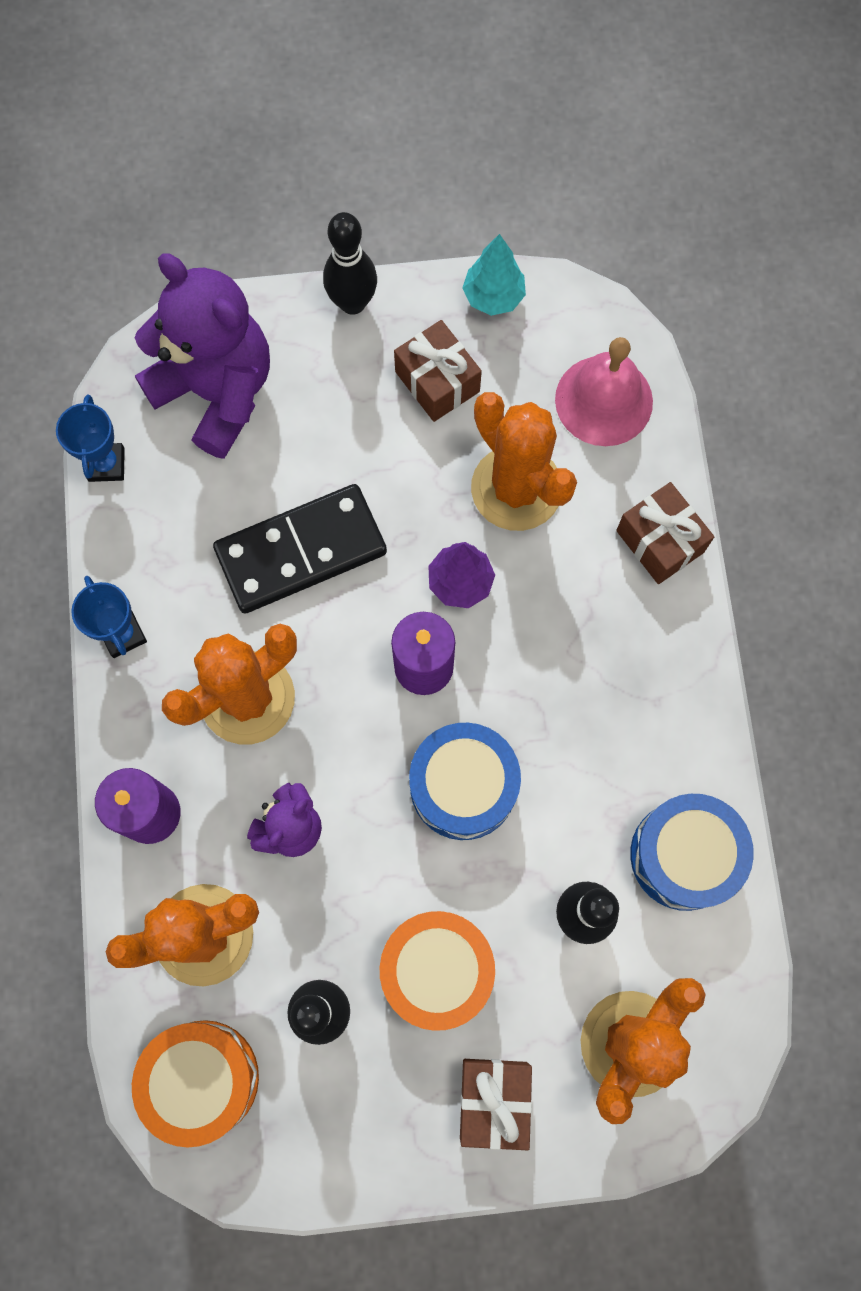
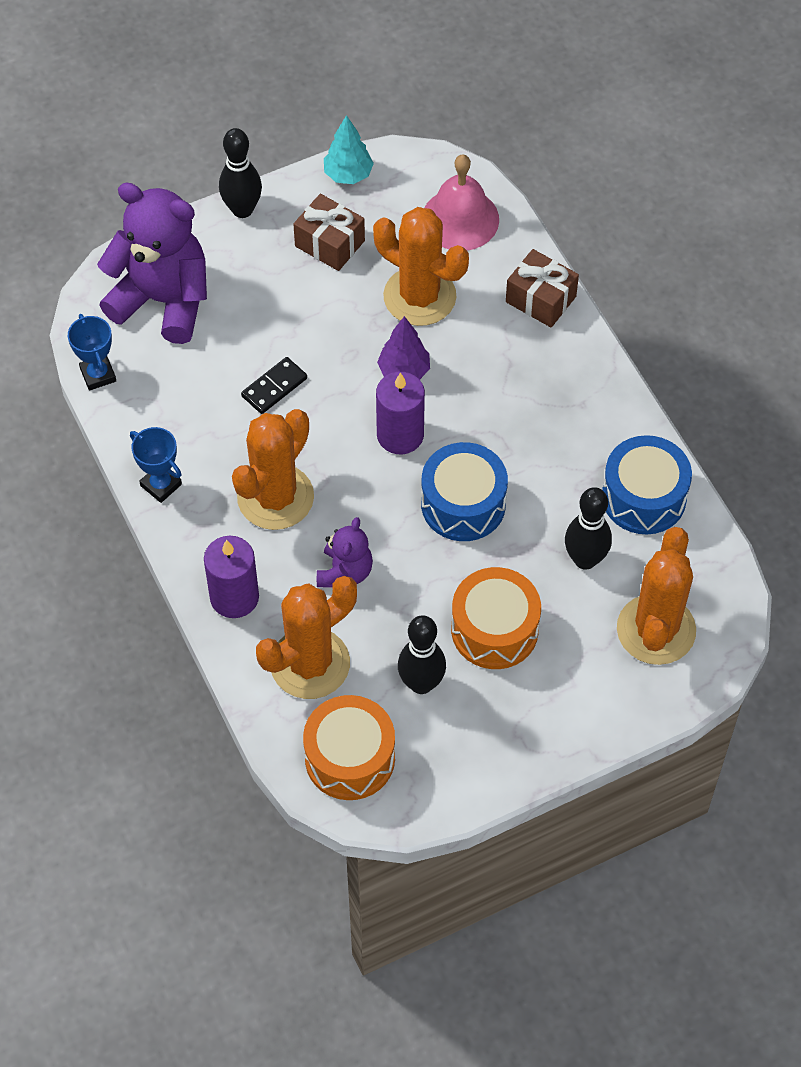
camera: 20 degrees left, 15 degrees down
black domino [213,484,387,613] -> black domino [241,357,307,414], size x0.50
brown gift [460,1059,532,1150] -> none

